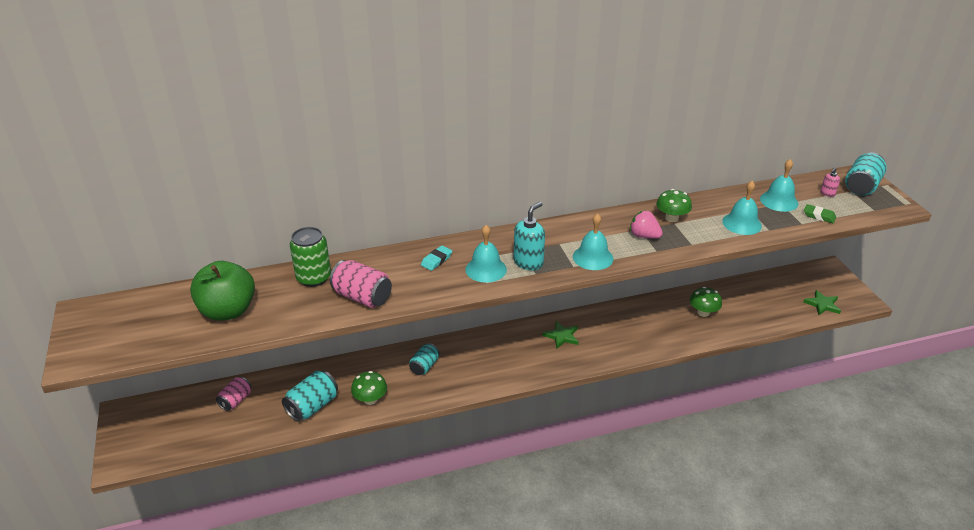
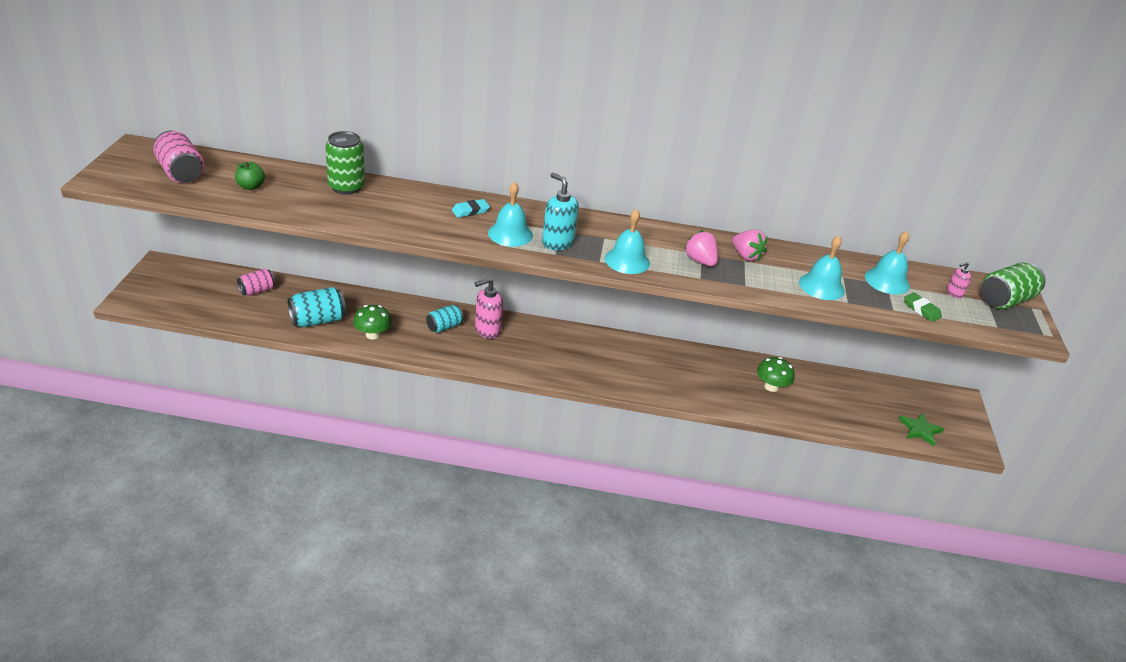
camera: 20 degrees right, 0 degrees up
green apple [190,261,255,321] -> green apple [235,162,265,190], size x0.47
pink can [330,260,392,308] -> pink can moved to [153,130,204,183]
turquoise soap dispenser [514,202,545,270] -> turquoise soap dispenser turned 105 degrees counterclockwise [542,172,579,250]
green star [543,321,579,349] -> none
green mushroom [656,189,692,222] -> pink strawberry [732,230,768,262]
turquoise can [845,152,887,195] -> green can [981,263,1045,309]
none -> pink soap dispenser [475,278,503,339]

